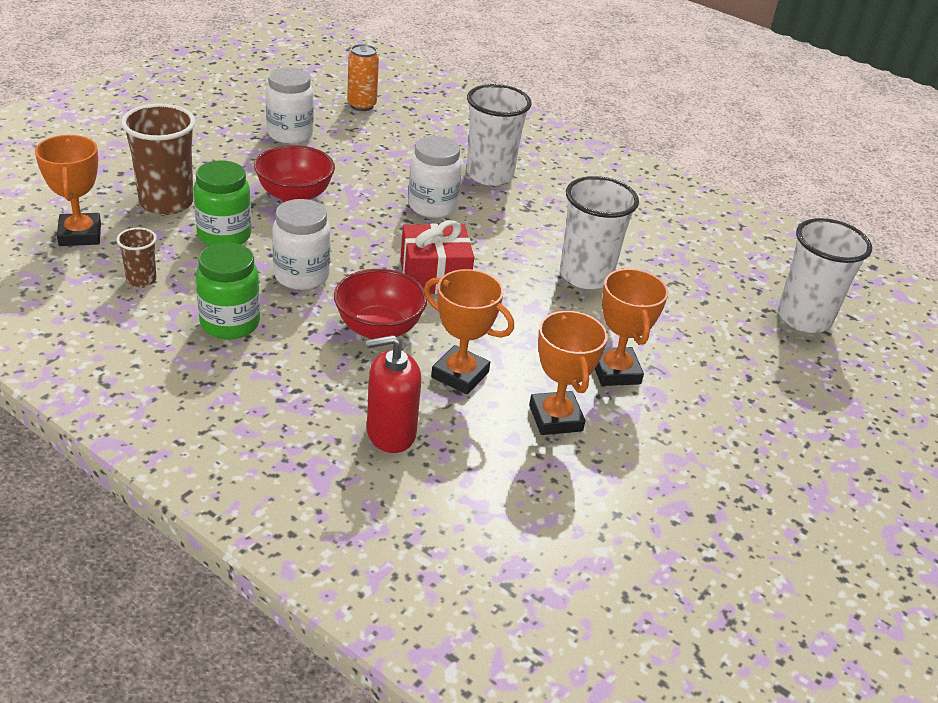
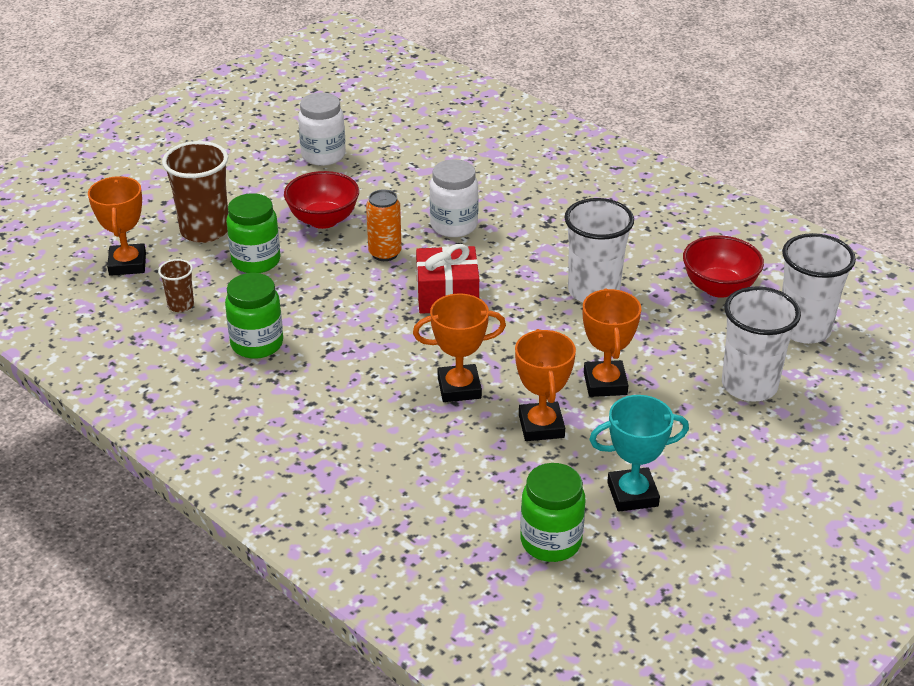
camera: 10 degrees right, 0 degrees up
white jar [272,199,331,290] -> none
red bowl [334,269,427,339] -> red bowl moved to [683,235,764,298]
orange can [347,44,379,111] -> orange can moved to [366,190,402,261]
red soap dispenser [366,335,421,453] -> none
orange trophy [424,269,514,394] -> orange trophy turned 45 degrees counterclockwise [413,294,506,402]
white cup [466,84,532,186] -> white cup moved to [722,286,801,402]
none -> green jar [520,463,586,562]
none -> turquoise trophy [589,395,689,512]

